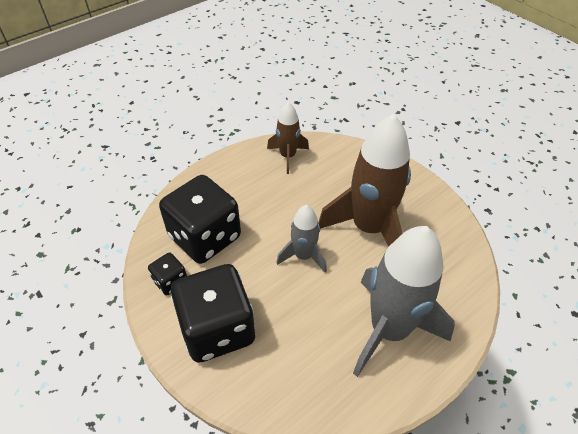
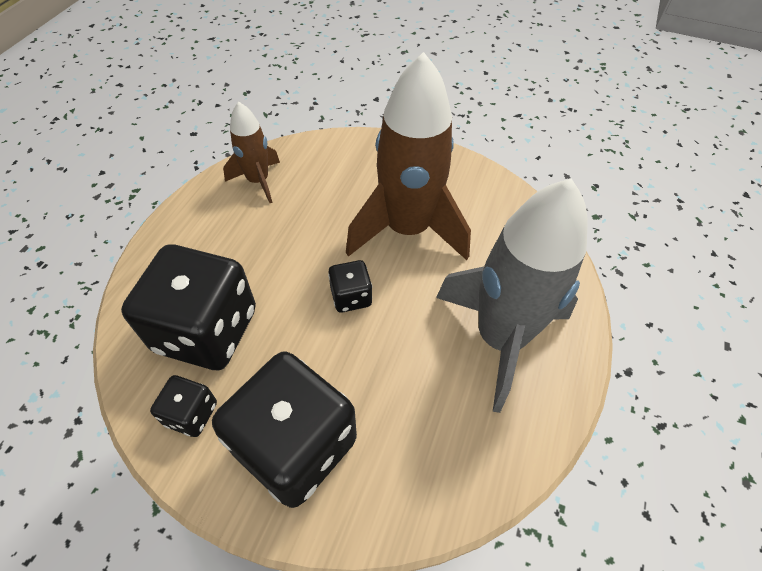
camera: 30 degrees left, 5 degrees up
grey rocket [276,205,327,273] -> black dice [328,260,372,313]

